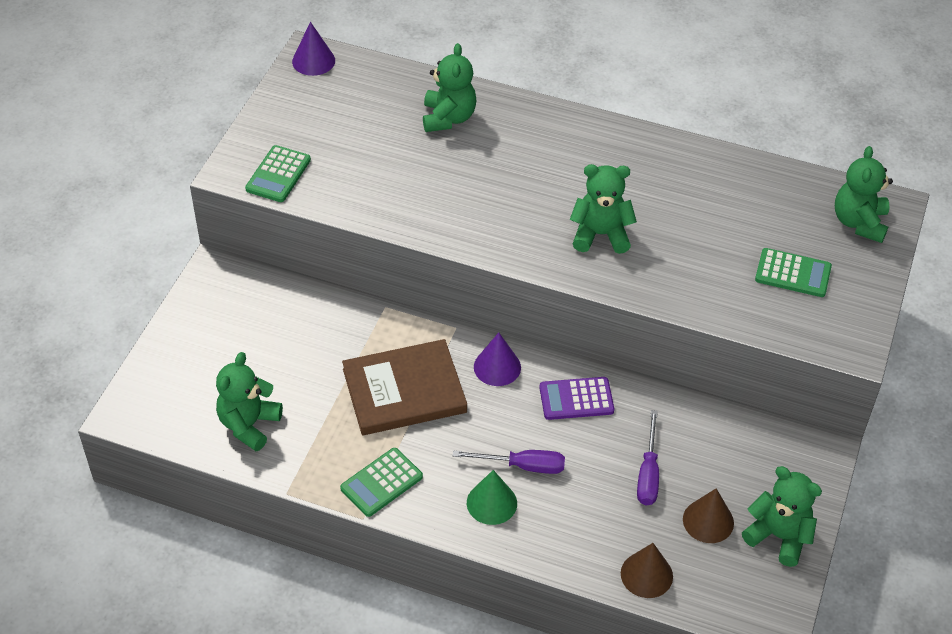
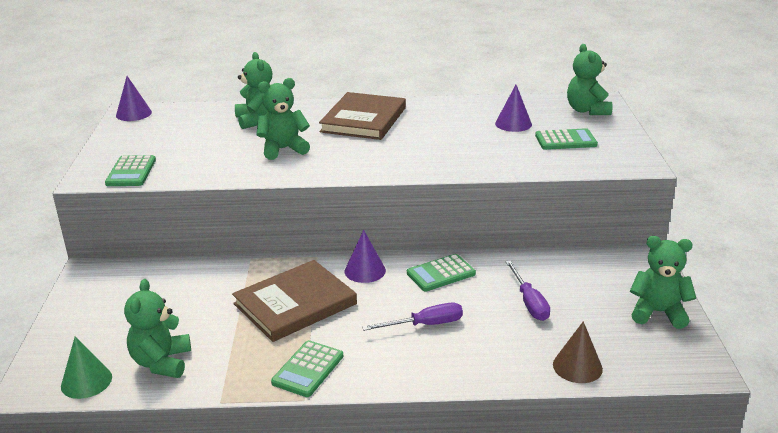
camera: 20 degrees left, 20 degrees down
green cone [467,470,517,525] -> green cone moved to [61,336,112,399]
purple calculator [539,377,614,420] -> green calculator [407,254,476,291]
green teddy bear [570,164,637,254] -> green teddy bear moved to [256,78,310,160]
brown cone [683,488,734,543] -> none
none -> brown book [319,92,406,140]
none -> purple cone [495,85,532,132]

